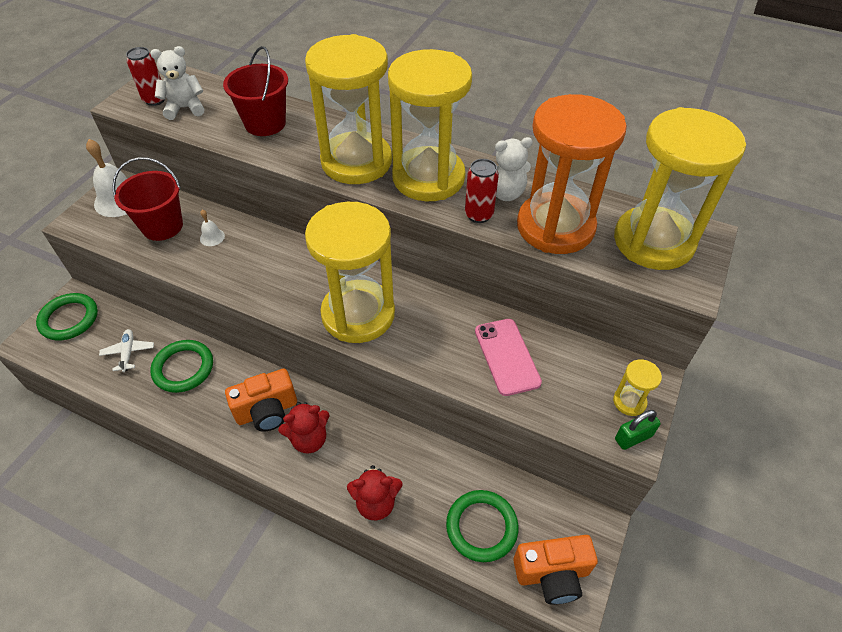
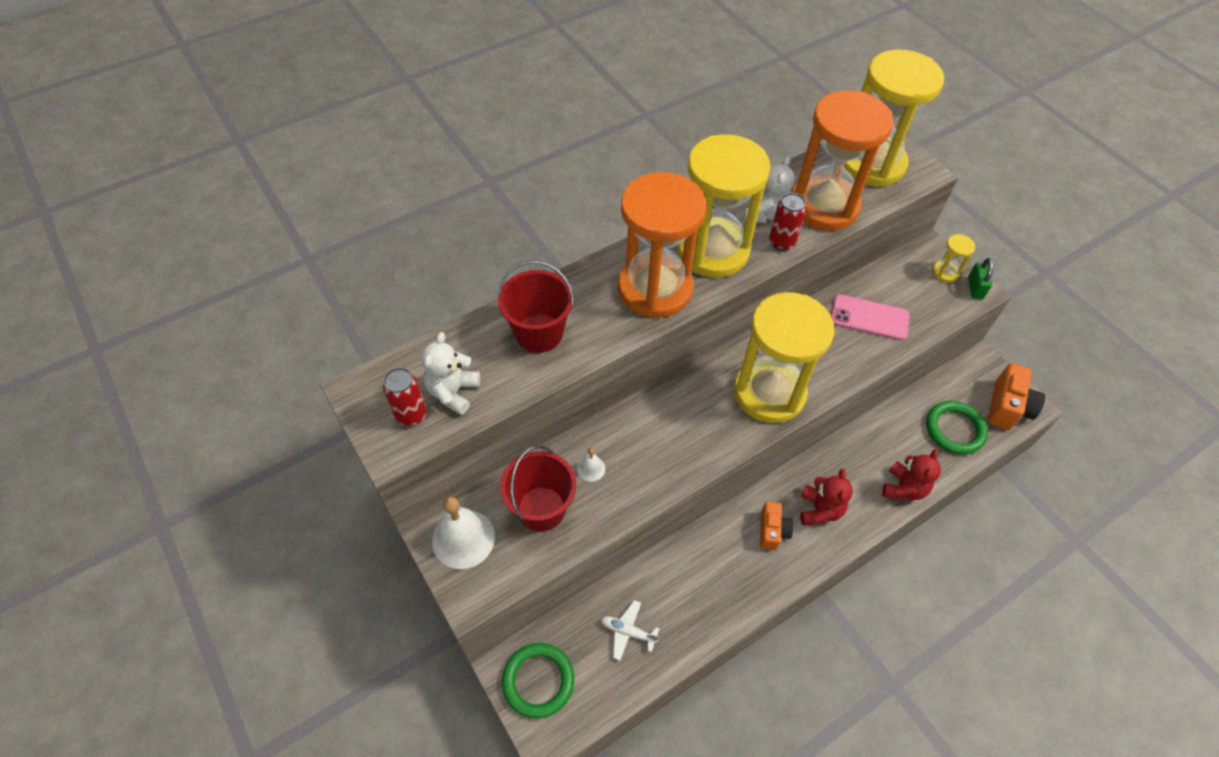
camera: 60 degrees left, 5 degrees up
green ring [150,340,213,393] -> none
orange camera [225,369,297,432] -> orange camera [760,502,794,550], size x0.66
yellow hourglass [305,34,392,184] -> orange hourglass [618,172,706,318]

